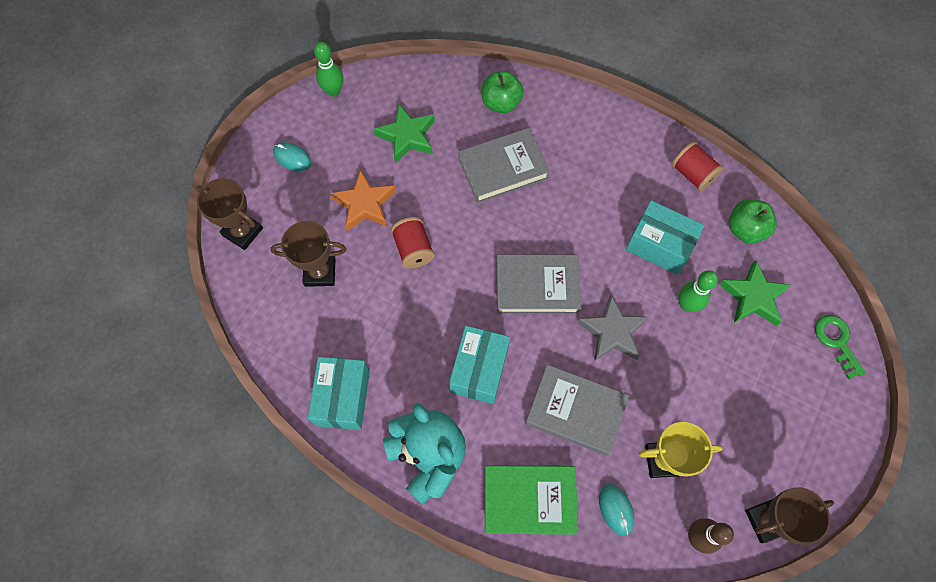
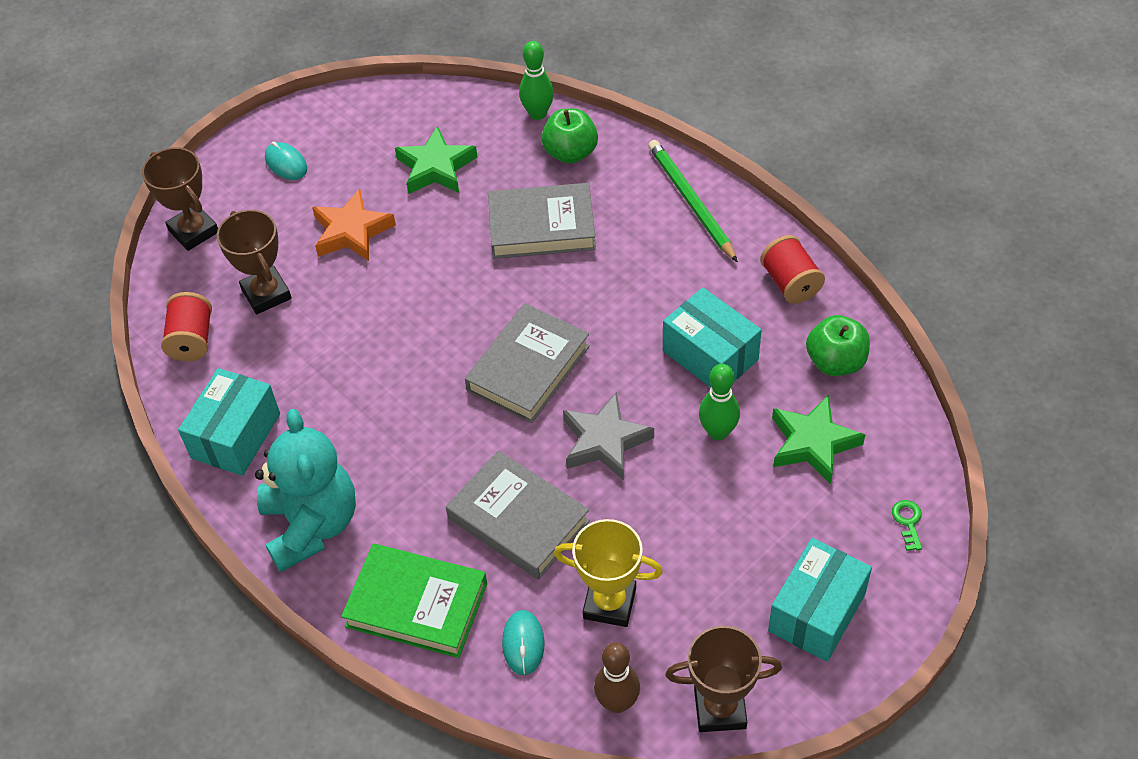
camera: 20 degrees right, 15 degrees down
brown trophy [271,221,347,287] -> brown trophy turned 45 degrees clockwise [217,210,292,314]
green bowling pin [314,42,343,97] -> green bowling pin moved to [519,41,554,120]
red spool [391,217,435,269] -> red spool moved to [161,292,212,361]
turquoise box [449,325,510,404] -> turquoise box moved to [768,538,872,661]
grey book [496,254,581,314] -> grey book turned 75 degrees counterclockwise [465,303,590,423]
green key [815,315,866,379] -> green key [892,500,922,551], size x0.60
none -> green pencil [648,140,738,262]

